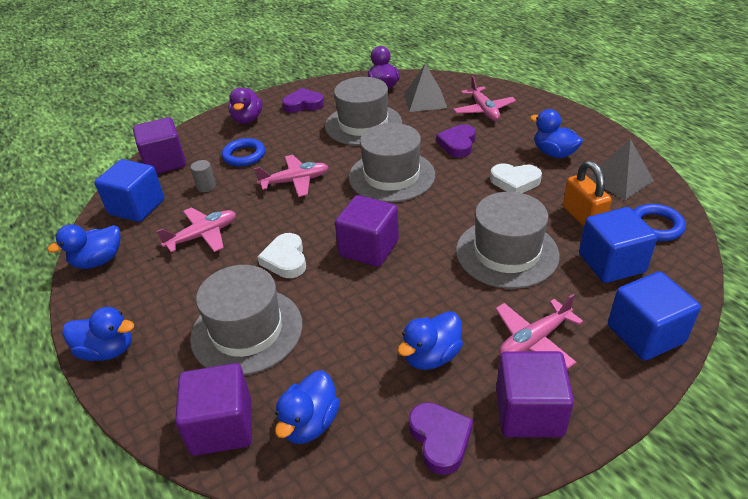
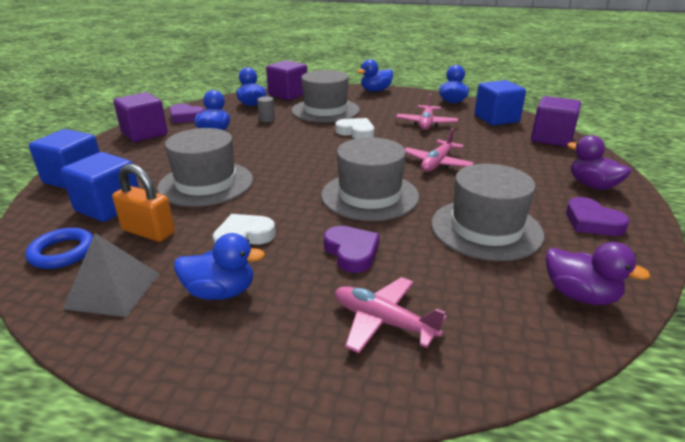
camera: 135 degrees right, 10 degrees down
grey cylinder [190,160,216,192] -> grey cylinder moved to [257,96,275,122]
blue ring [222,138,265,166] -> none
purple heart [282,88,324,113] -> purple heart turned 105 degrees clockwise [566,197,630,236]
purple cube [335,195,399,267] -> none
grey pyramid [404,64,447,112] -> none
pink plane [495,294,583,369] -> none

